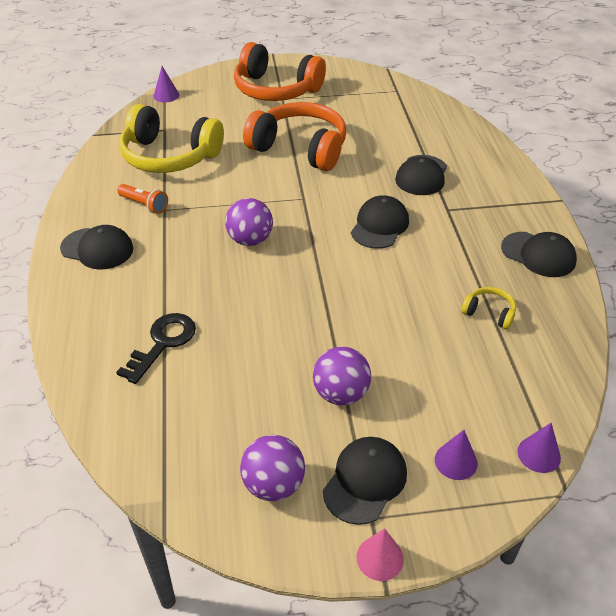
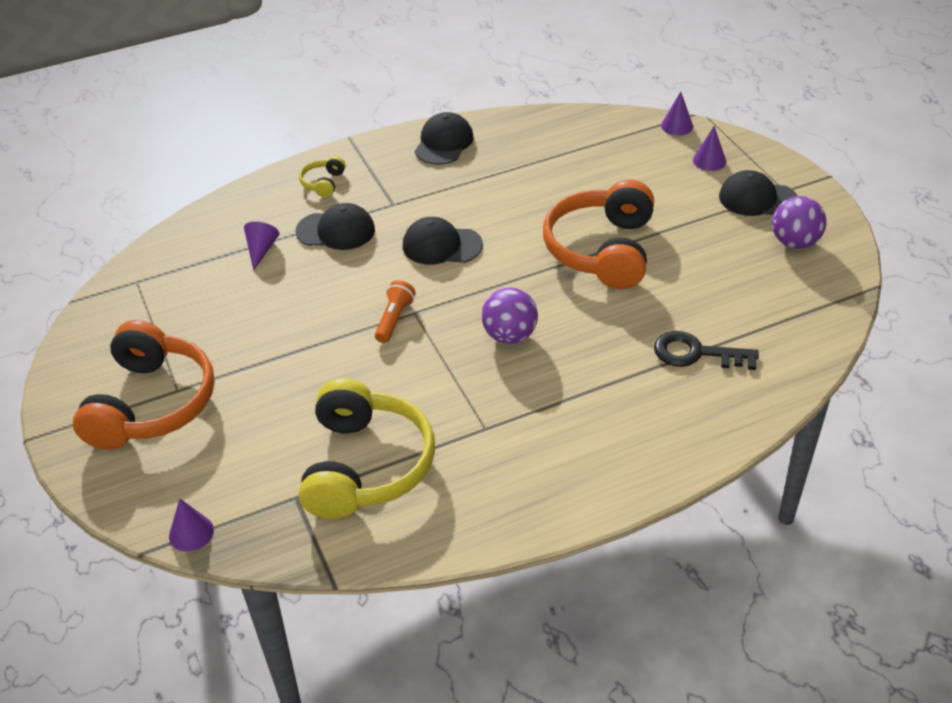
camera: 105 degrees left, 0 degrees up
black cap [60,225,133,269] -> none
orange flashlight [117,184,168,214] -> orange flashlight moved to [375,280,416,343]
orange headphones [243,102,346,171] -> orange headphones moved to [543,180,654,289]
purple ball [313,347,371,405] -> none
pink cone [357,528,404,581] -> none
yellow headphones [462,287,516,329] -> yellow headphones moved to [299,156,346,197]
none -> purple cone [244,222,279,271]

